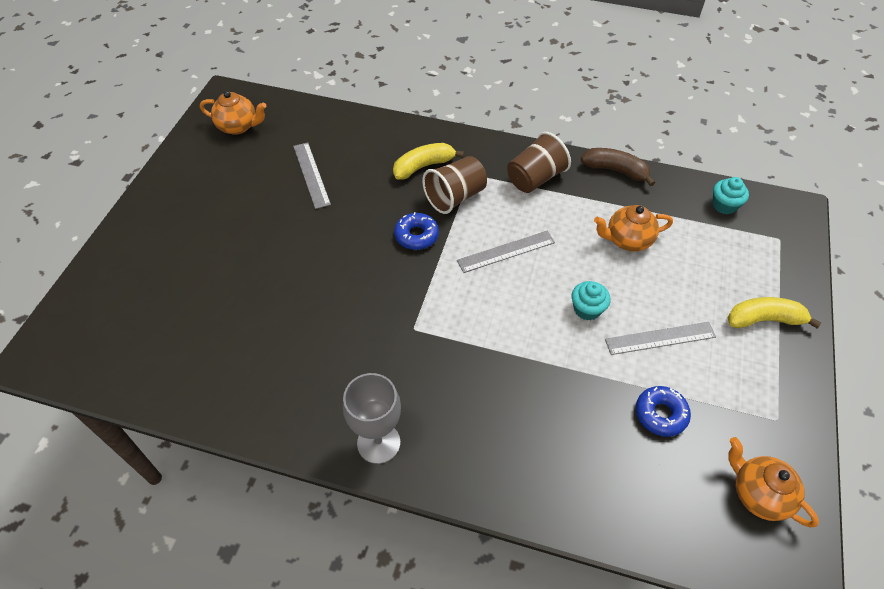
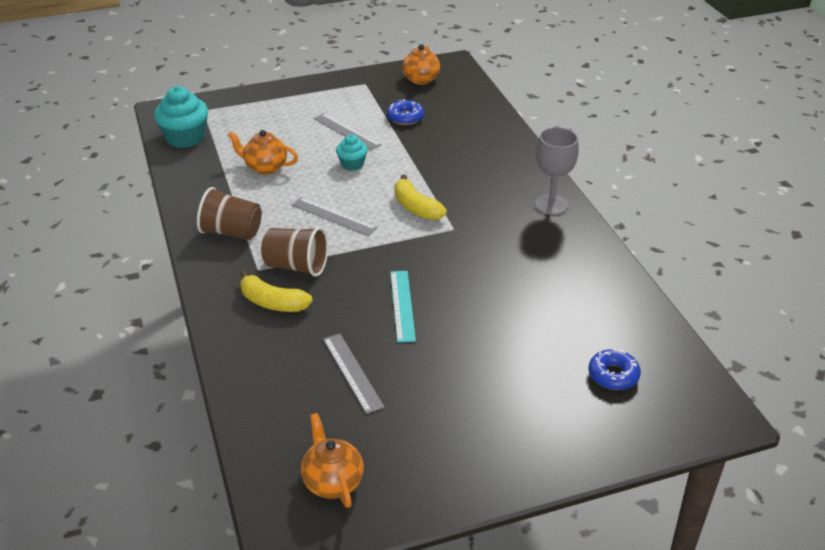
camera: 125 degrees left, 15 degrees down
grey ruler [293,142,331,209] -> grey ruler turned 60 degrees counterclockwise [323,334,385,414]
blue donut [394,212,439,250] -> blue donut moved to [589,348,641,390]
brown banana [581,148,655,186] -> none
orange teapot [594,205,673,252] -> orange teapot turned 150 degrees clockwise [228,130,298,175]
turquoise cupcake [713,177,749,214] -> turquoise cupcake [154,86,208,148], size x1.74
yellow banana [727,297,822,328] -> yellow banana moved to [394,175,447,220]
none -> turquoise ruler [390,271,416,343]

